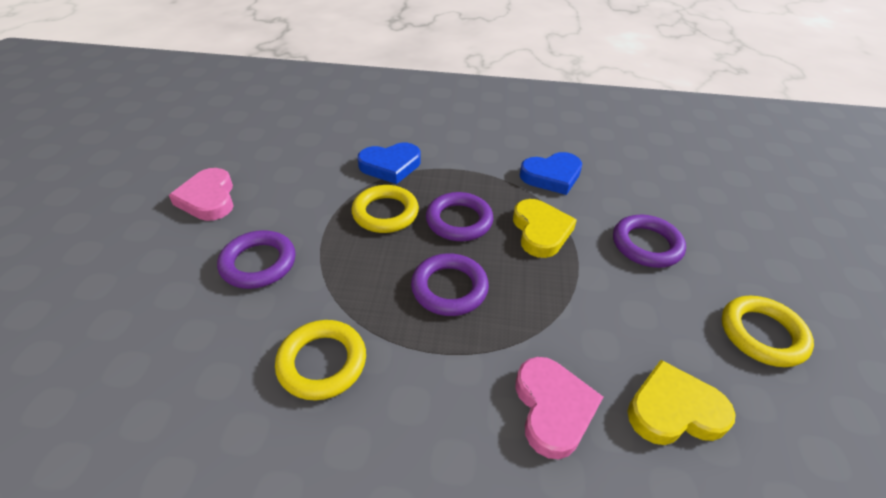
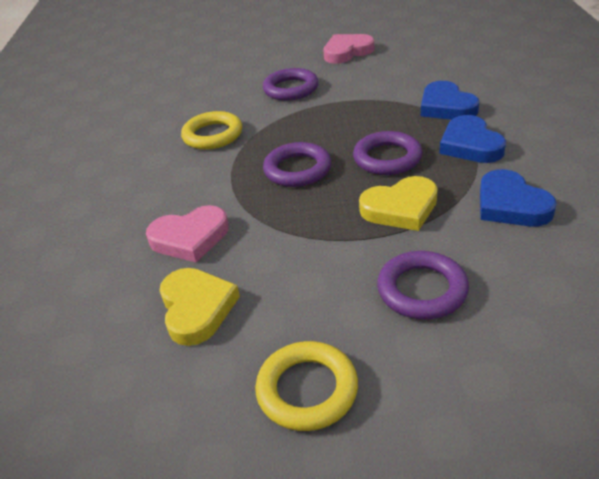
camera: 85 degrees right, 5 degrees down
yellow ring [351,185,419,233] -> none
none -> blue heart [439,115,506,163]

